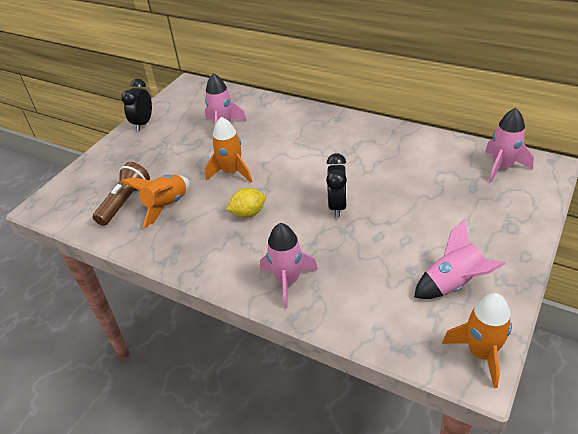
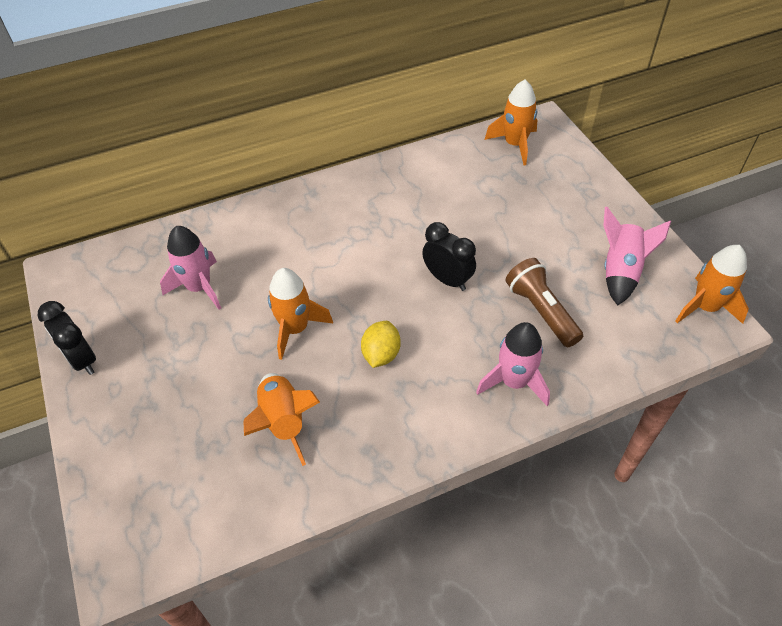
camera: 55 degrees left, 10 degrees up
brown flashlight [93,162,150,226] -> brown flashlight moved to [505,258,583,347]
pink rocket [485,108,534,183] -> orange rocket [484,80,537,166]

